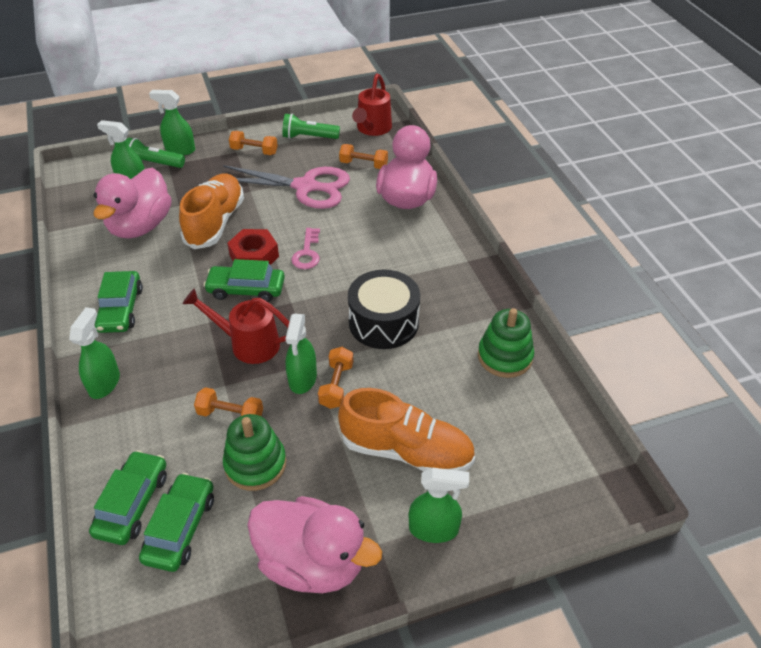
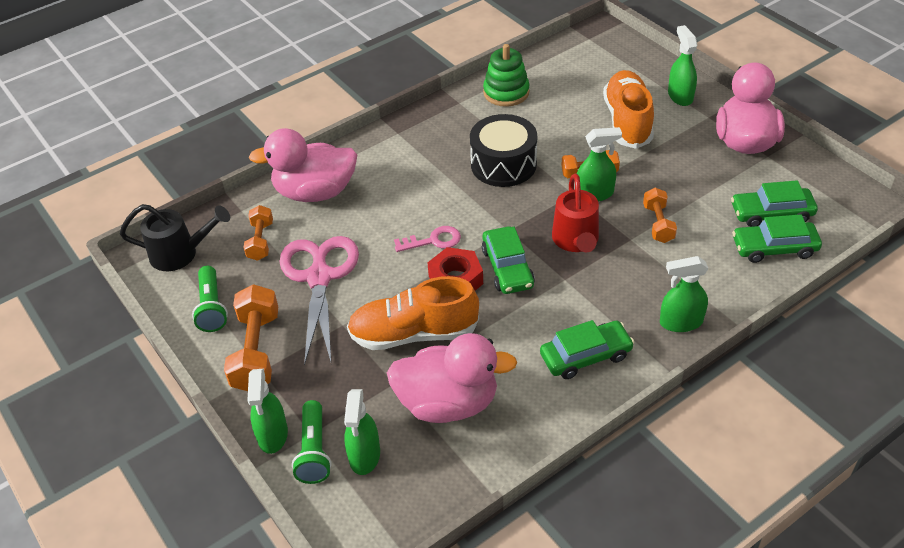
camera: 105 degrees left, 0 degrees up
green stacking toy [223,414,286,491] -> none
orange dumbbell [229,131,278,155] -> orange dumbbell [224,284,278,391], size x1.67
red watering can [352,73,392,136] -> black watering can [120,204,230,271]

